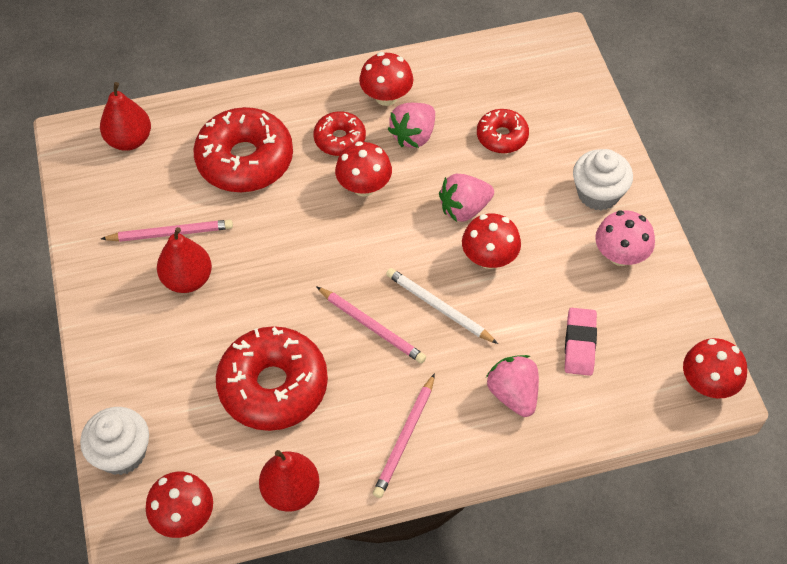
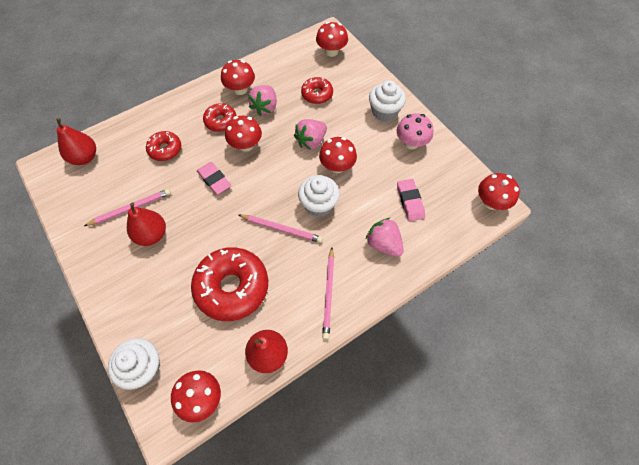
camera: 20 degrees left, 5 degrees up
red donut [193,107,293,192] -> red donut [146,131,181,161], size x0.54
white pencil [386,268,498,344] -> white cupcake [298,175,340,217]
none -> pink eraser [197,162,231,195]
none -> red mushroom [316,22,348,57]

